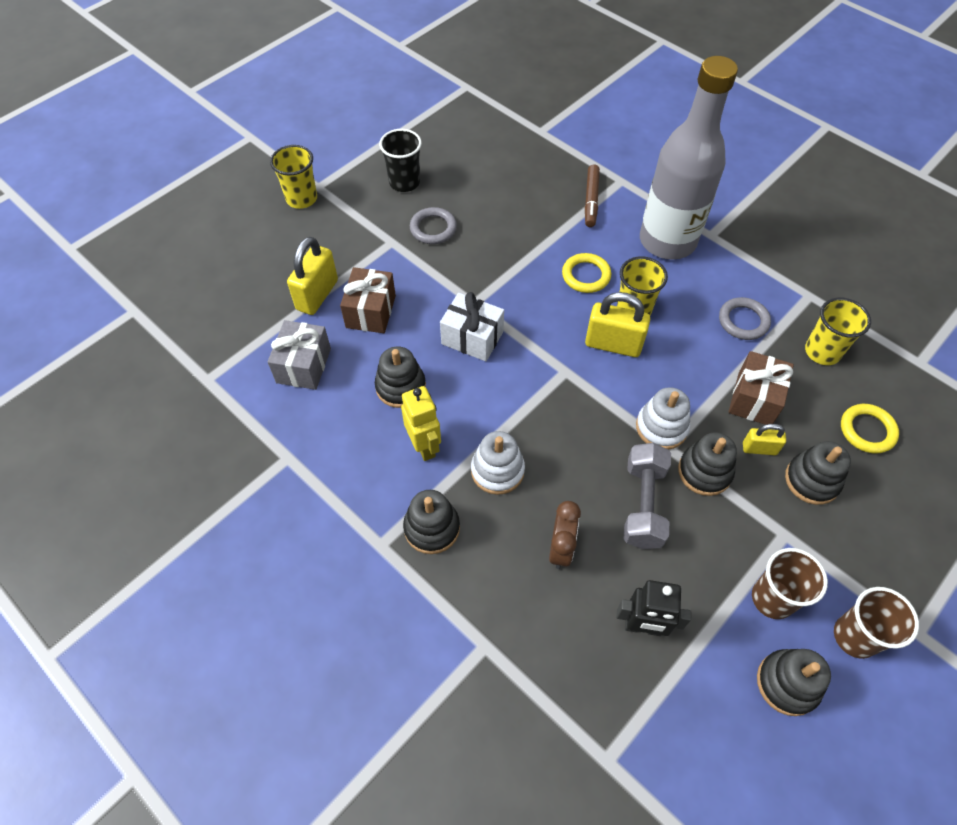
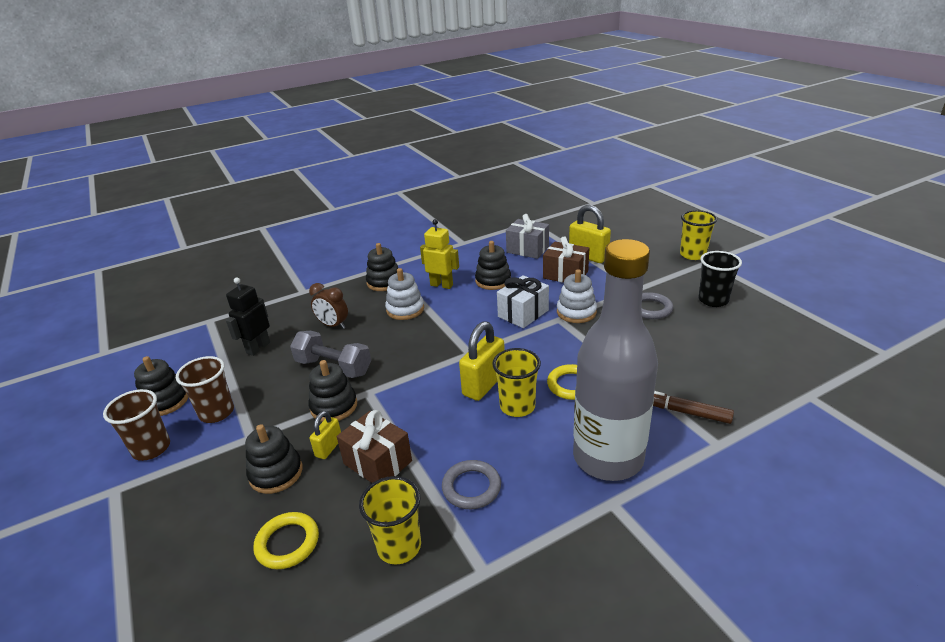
camera: 110 degrees right, 25 degrees down
yellow robot [401,386,441,461] -> yellow robot turned 150 degrees counterclockwise [420,219,459,289]
white stacking toy [636,387,690,450] -> white stacking toy moved to [557,269,597,323]

